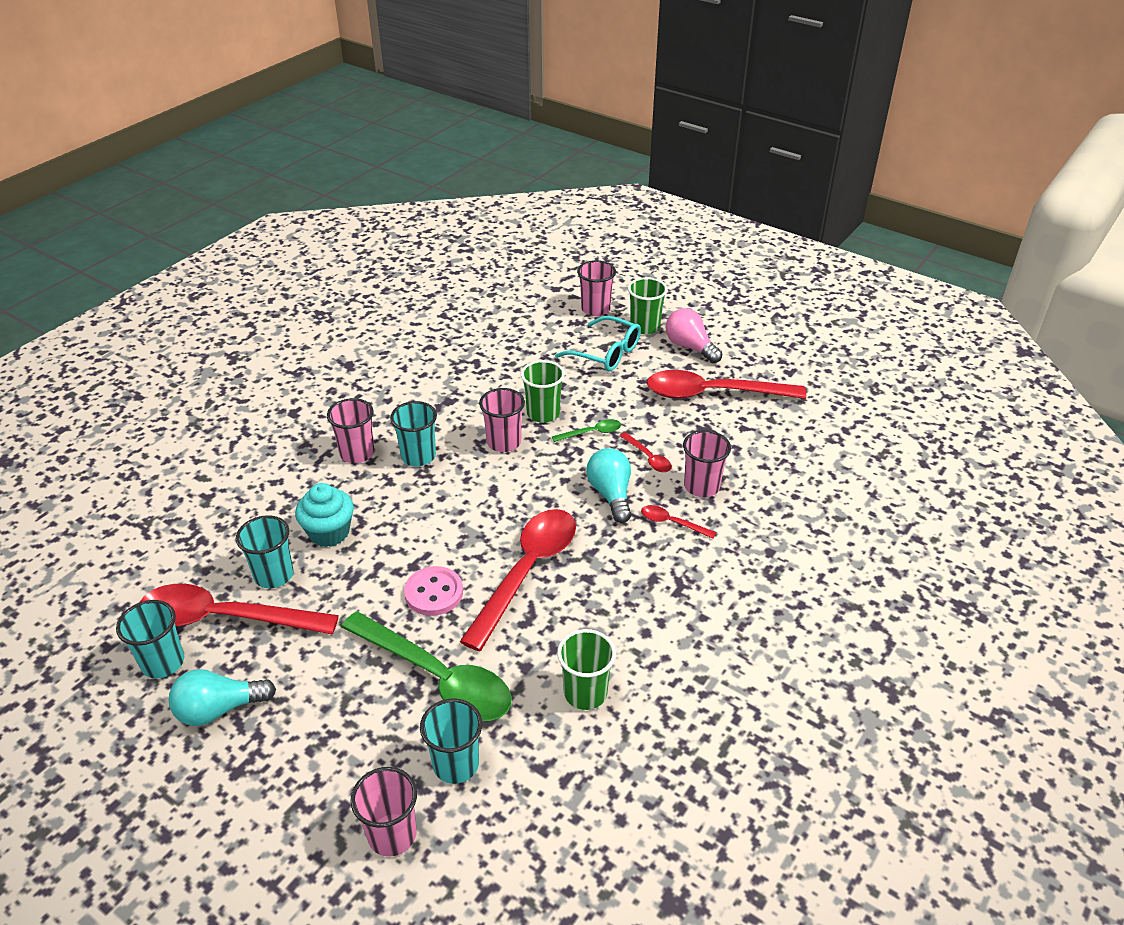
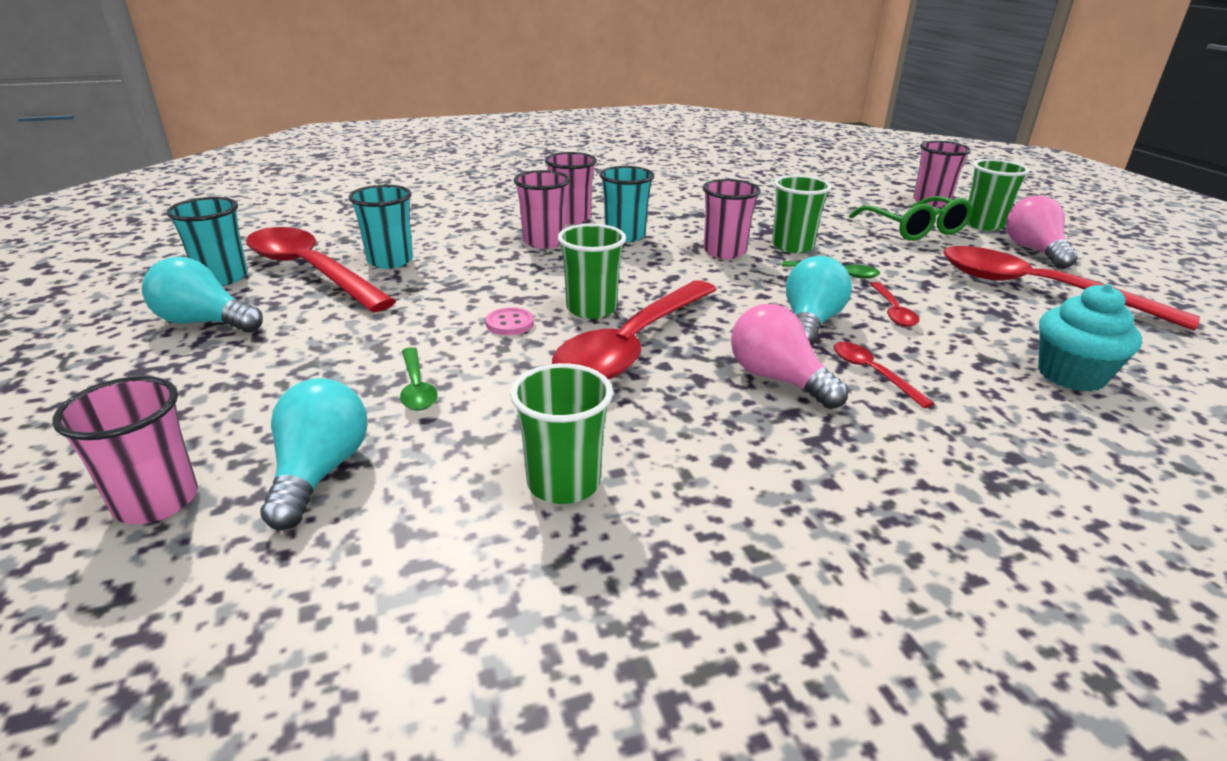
camera: 35 degrees right, 10 degrees down
turquoise cupcake [295,483,354,547] -> turquoise cupcake moved to [1038,284,1142,392]
green spoon [341,611,512,721] -> green spoon [400,347,438,411], size x0.43
pink button [404,566,463,616] -> pink button [486,308,534,335], size x0.62
turquoise cup [420,698,482,784] -> turquoise light bulb [260,378,368,530]
red spoon [460,509,576,651] -> red spoon turned 150 degrees clockwise [552,280,717,380]
turquoise glasses [555,316,641,371] -> green glasses [849,196,973,241]
pink cup [683,430,731,497] -> pink cup moved to [513,170,570,249]
none -> green cup [557,224,626,319]
none -> pink light bulb [731,304,848,409]

